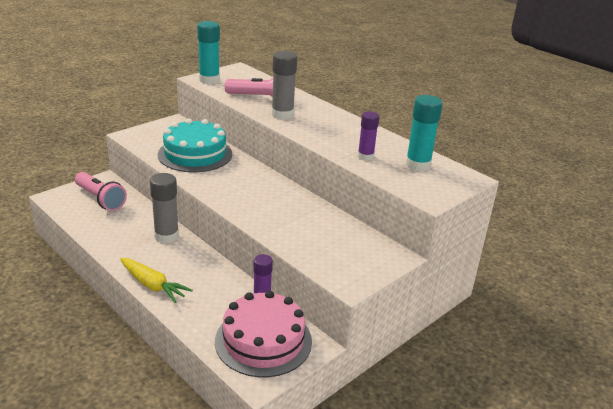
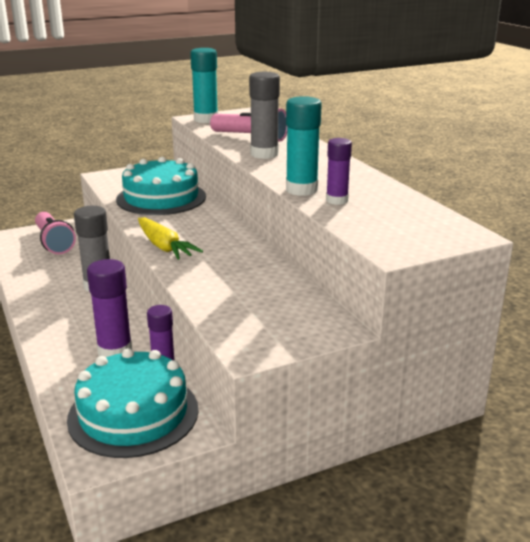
camera: 20 degrees right, 5 degrees down
yellow carrot [120,258,193,303] -> yellow carrot moved to [138,217,203,260]
pink cake [215,291,312,378] -> turquoise cake [67,348,199,458]
turquoise glue stick [406,95,443,171] -> turquoise glue stick moved to [286,96,322,196]
none -> purple glue stick [87,259,132,357]

